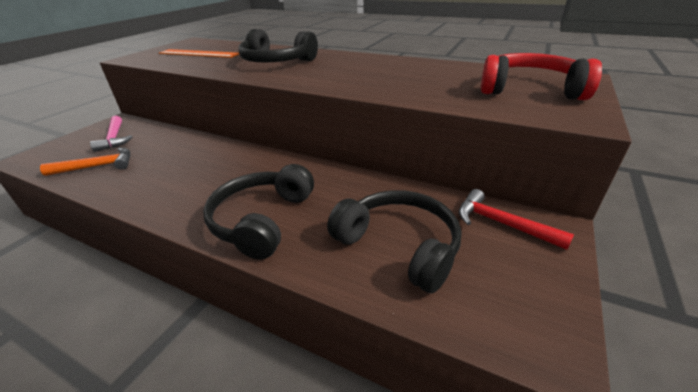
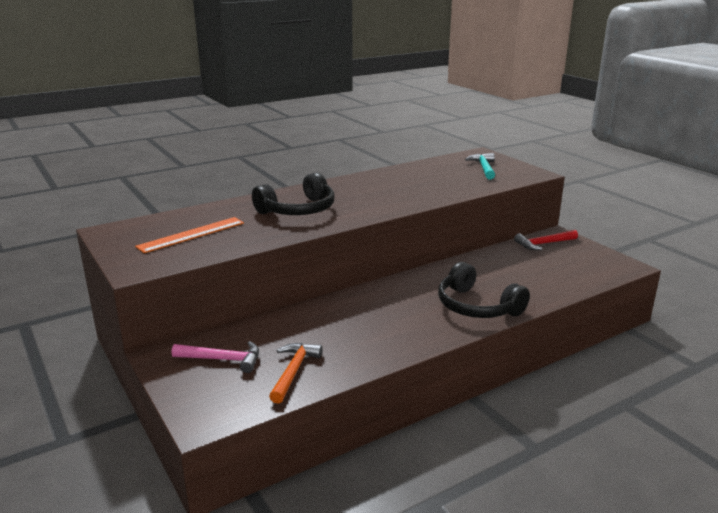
camera: 60 degrees left, 10 degrees down
black headphones [327,190,461,293] -> none
red headphones [481,53,602,100] -> turquoise hammer [465,153,495,180]

